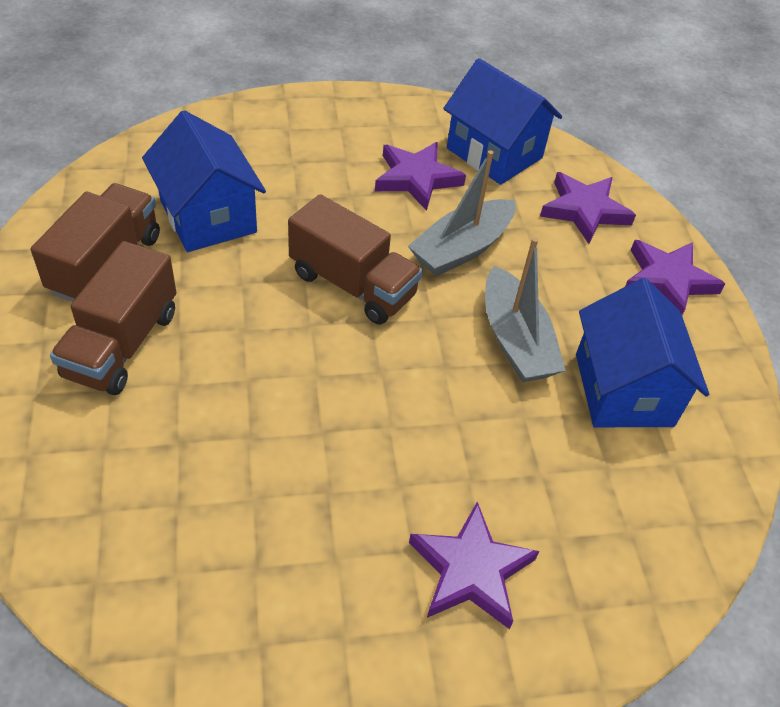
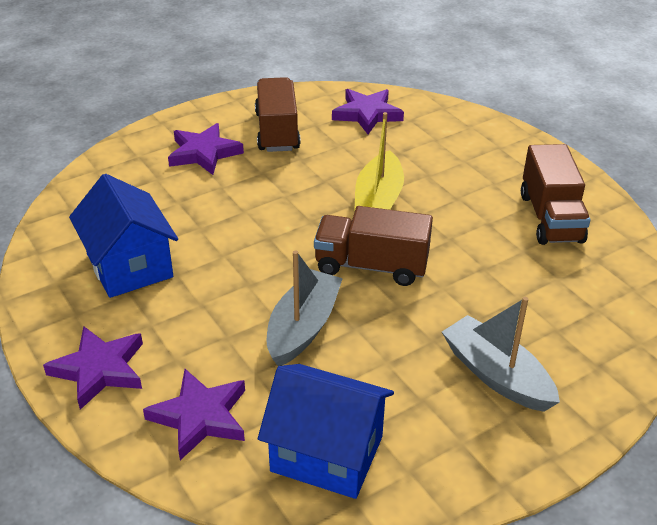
camera: 160 degrees right, 10 degrees down
brown truck [50,241,177,395] -> brown truck moved to [255,77,301,152]
blue house [142,110,266,252] -> none
purple star [375,142,466,211] -> purple star moved to [332,89,404,134]
grey boat [485,237,566,382] -> grey boat moved to [442,297,560,412]
none -> yellow boat [354,112,404,211]

